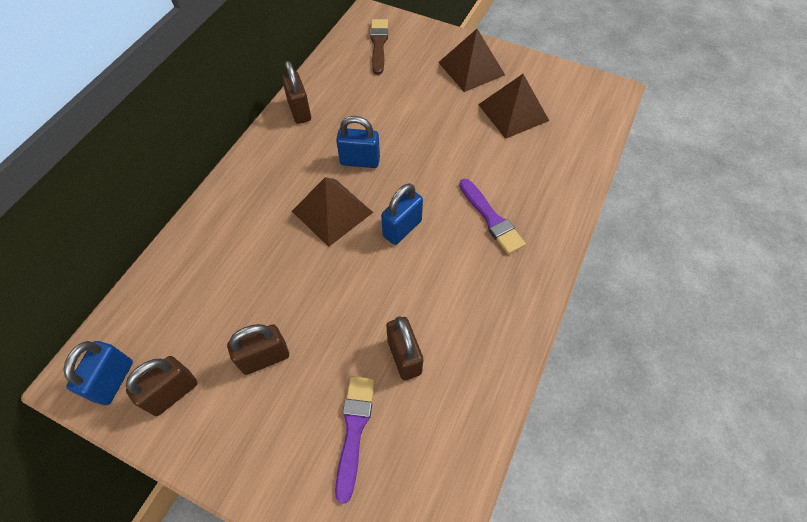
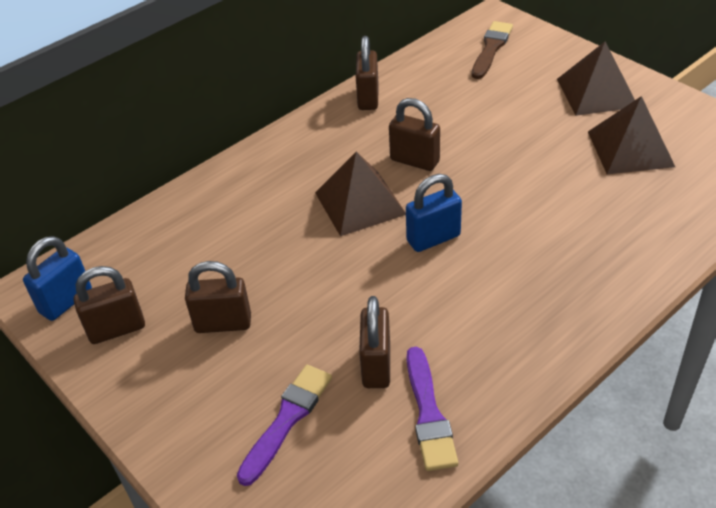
camera: 25 degrees right, 15 degrees down
blue padlock [336,116,380,168] -> brown padlock [389,98,440,171]
purple brush [459,179,526,254] -> purple brush moved to [407,347,458,471]

